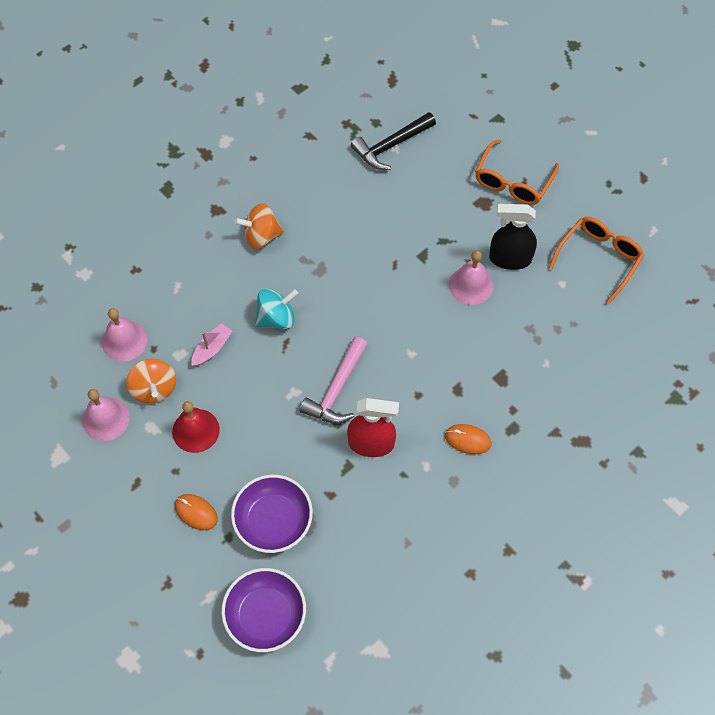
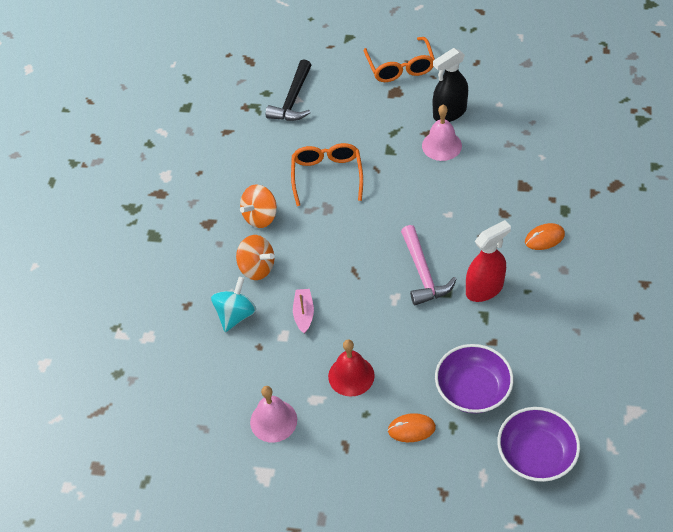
camera: 35 degrees left, 10 degrees down
pink bell [102,308,147,362] -> none
orange spinning top [126,359,176,404] -> orange spinning top moved to [236,235,274,280]
turquoise spinning top [255,289,298,329] -> turquoise spinning top moved to [211,277,256,332]
orange glasses [549,217,644,304] -> orange glasses moved to [291,143,363,206]

